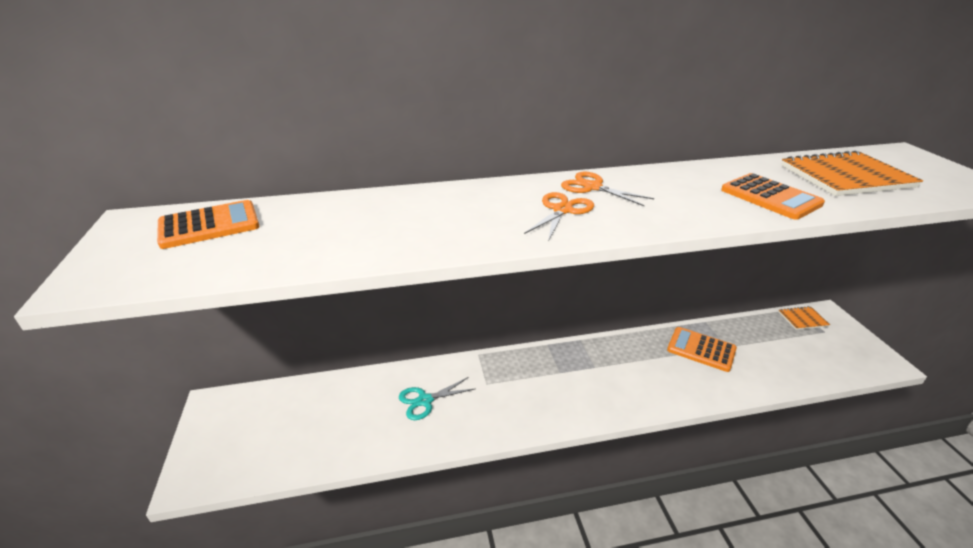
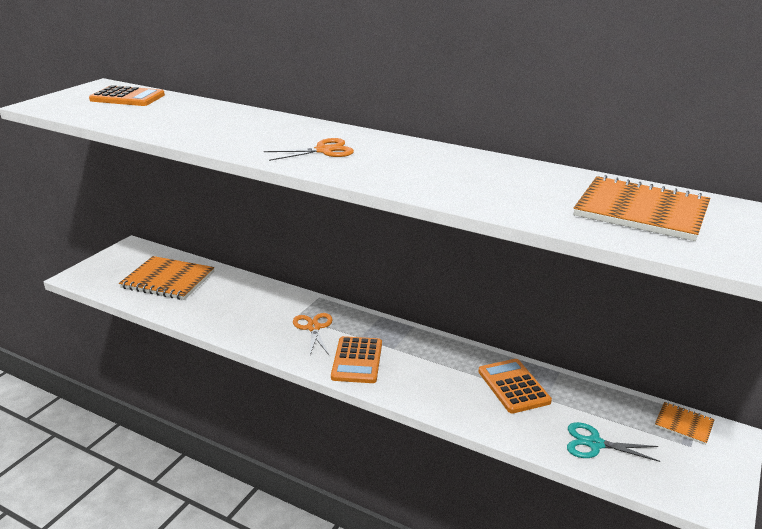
camera: 40 degrees right, 5 degrees down
turquoise scissors [399,377,475,420] -> turquoise scissors moved to [567,422,660,462]
orange scissors [561,172,654,206] -> orange scissors moved to [293,313,333,355]
orange calculator [721,173,825,220] -> orange calculator moved to [331,336,382,383]
none -> orange notebook [119,256,215,300]

